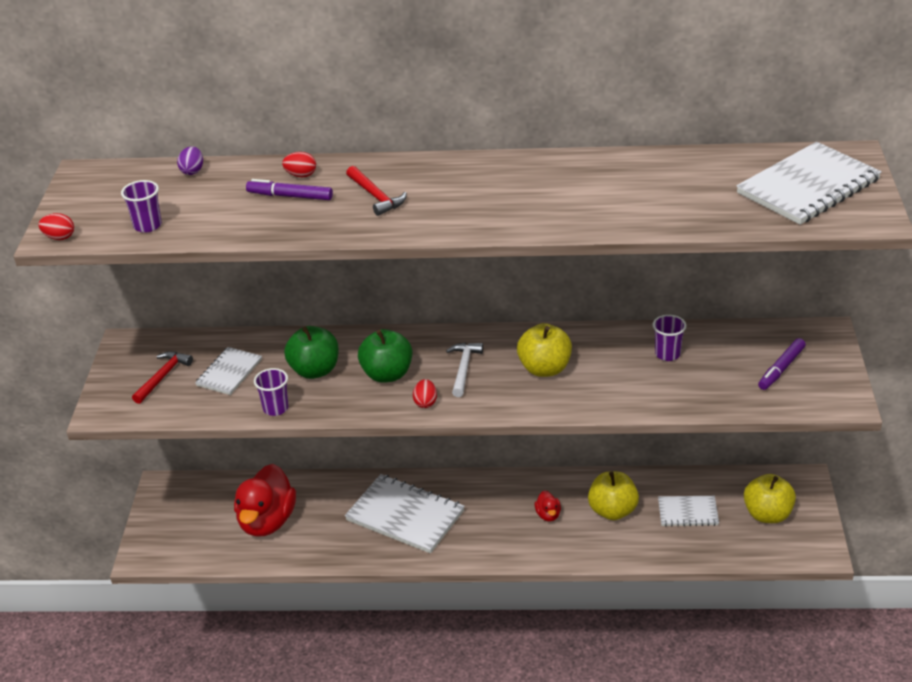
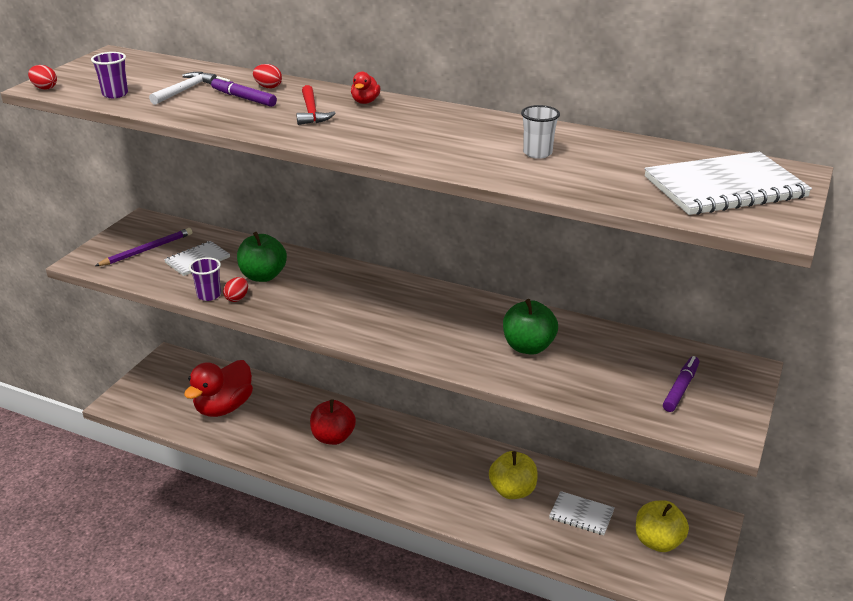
camera: 20 degrees right, 5 degrees down
red hammer [132,351,193,404] -> purple pencil [95,228,192,266]
purple egg [177,146,203,175] -> none
white notebook [345,474,465,553] -> red apple [310,399,356,445]
green apple [358,329,412,383] -> green apple moved to [503,299,558,355]
red egg [413,379,437,408] -> red egg moved to [223,277,248,302]
white hammer [446,343,483,397] -> white hammer moved to [149,72,217,105]
yellow apple [517,323,572,377] -> none
red duck [535,490,561,521] -> red duck moved to [351,72,380,104]
purple cup [653,315,687,361] -> none
purple marker [758,338,806,390] -> purple marker turned 150 degrees clockwise [663,356,699,412]
none -> white cup [521,105,560,159]

